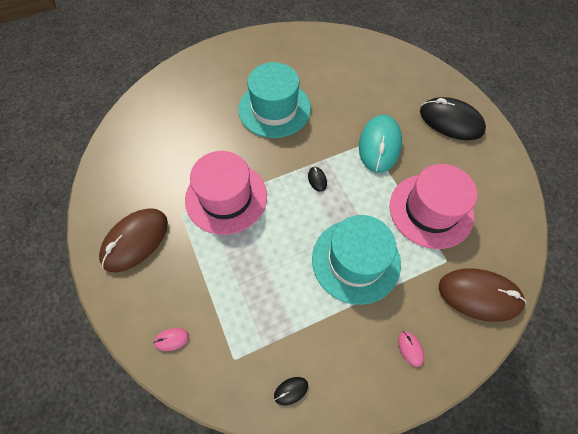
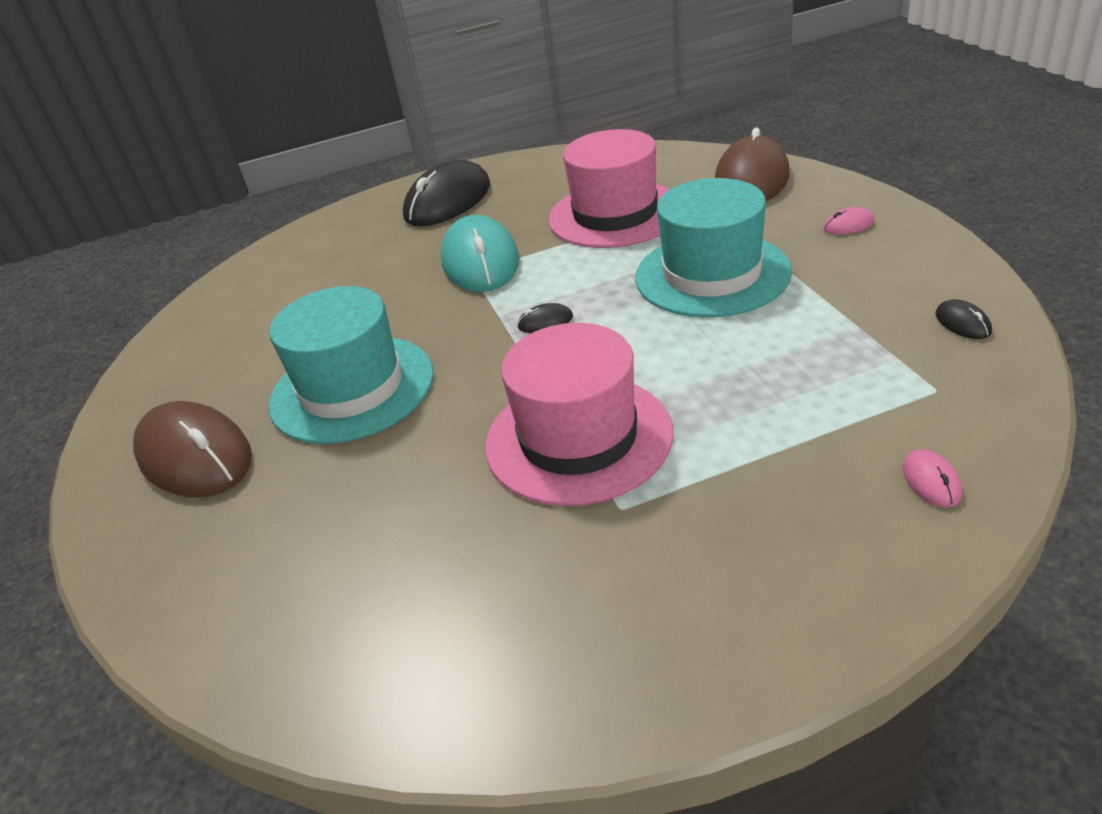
camera: 80 degrees left, 25 degrees down
brown mouse [99,208,168,273] -> brown mouse moved to [133,401,252,497]
turquoise mouse [359,115,402,173] -> turquoise mouse turned 60 degrees clockwise [441,215,519,292]

